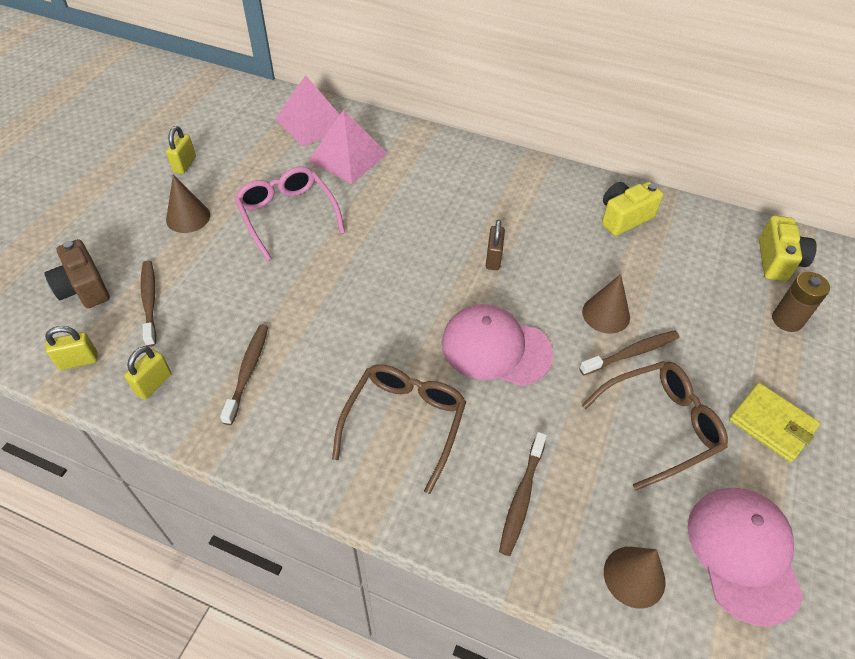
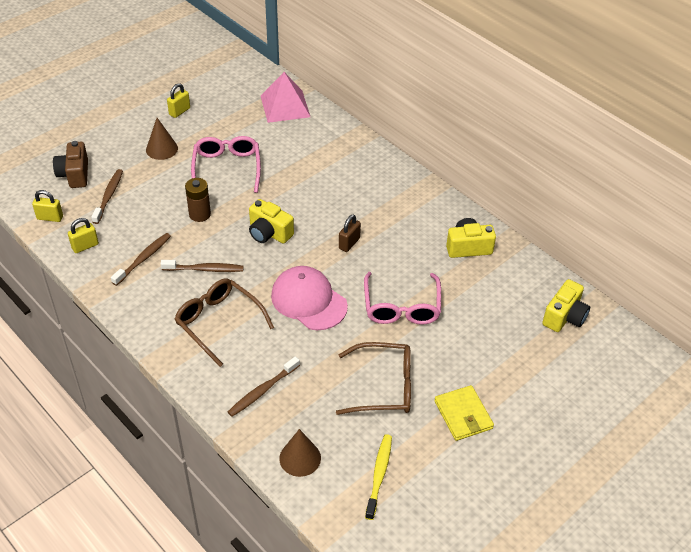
camera: 25 degrees right, 5 degrees down
pink pyramid [308,110,387,184] -> none
brown glasses [332,364,466,494] -> brown glasses turned 90 degrees counterclockwise [174,278,274,367]
brown toothbrush [579,330,679,375] -> brown toothbrush moved to [161,260,244,272]
brown cone [582,274,630,334] -> pink glasses [364,272,441,325]
pink cap [688,488,803,627] -> yellow toothbrush [365,434,392,520]
brown battery [772,272,830,332] -> brown battery moved to [185,178,211,222]
none -> yellow camera [249,199,294,244]

